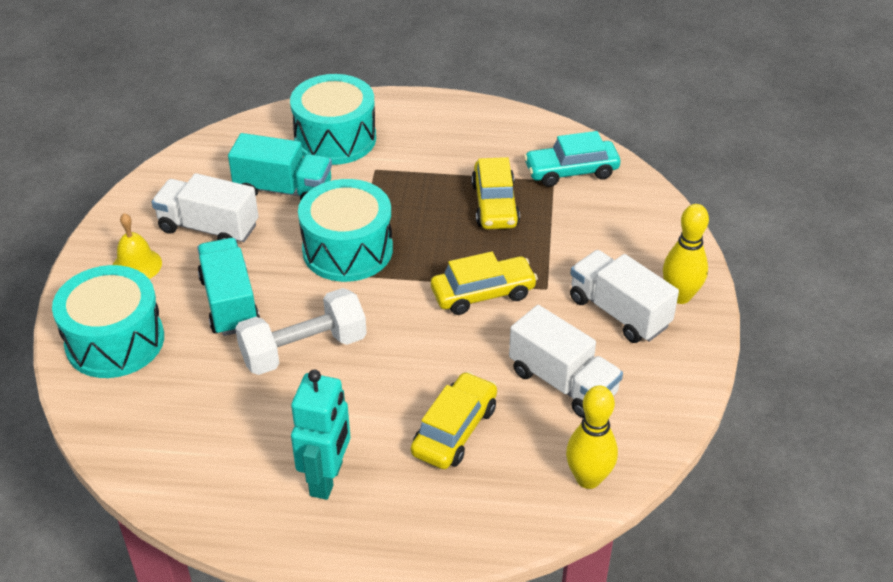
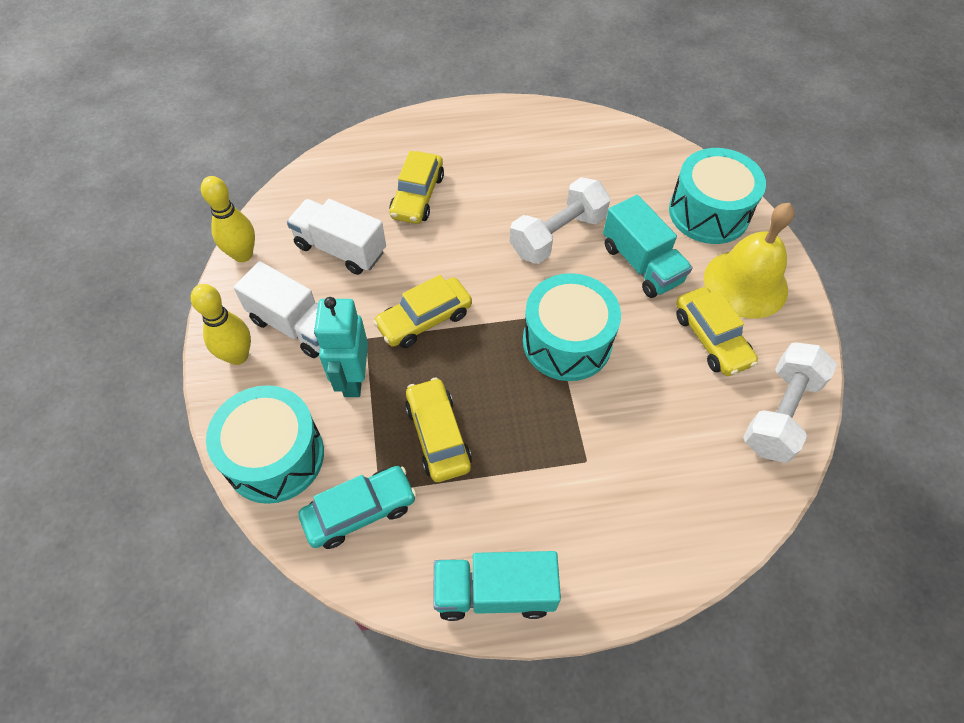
camera: 165 degrees right, 15 degrees up
yellow bell [113,213,162,279] -> yellow bell [704,203,795,319], size x1.81
white truck [152,173,259,242] -> yellow car [676,287,758,376]
turquoise truck [228,133,332,200] -> turquoise truck moved to [433,551,561,621]
turquoise drum [290,74,376,165] -> turquoise drum moved to [206,385,324,504]
turquoise robot [291,370,350,500] -> turquoise robot moved to [314,297,368,397]
yellow bowling pin [566,385,618,489] -> yellow bowling pin moved to [201,176,255,262]
none -> white dumbbell [743,342,837,463]

